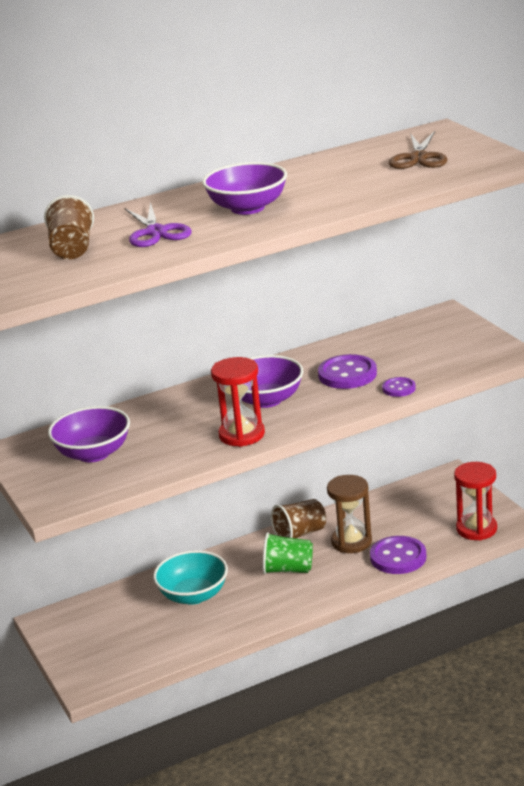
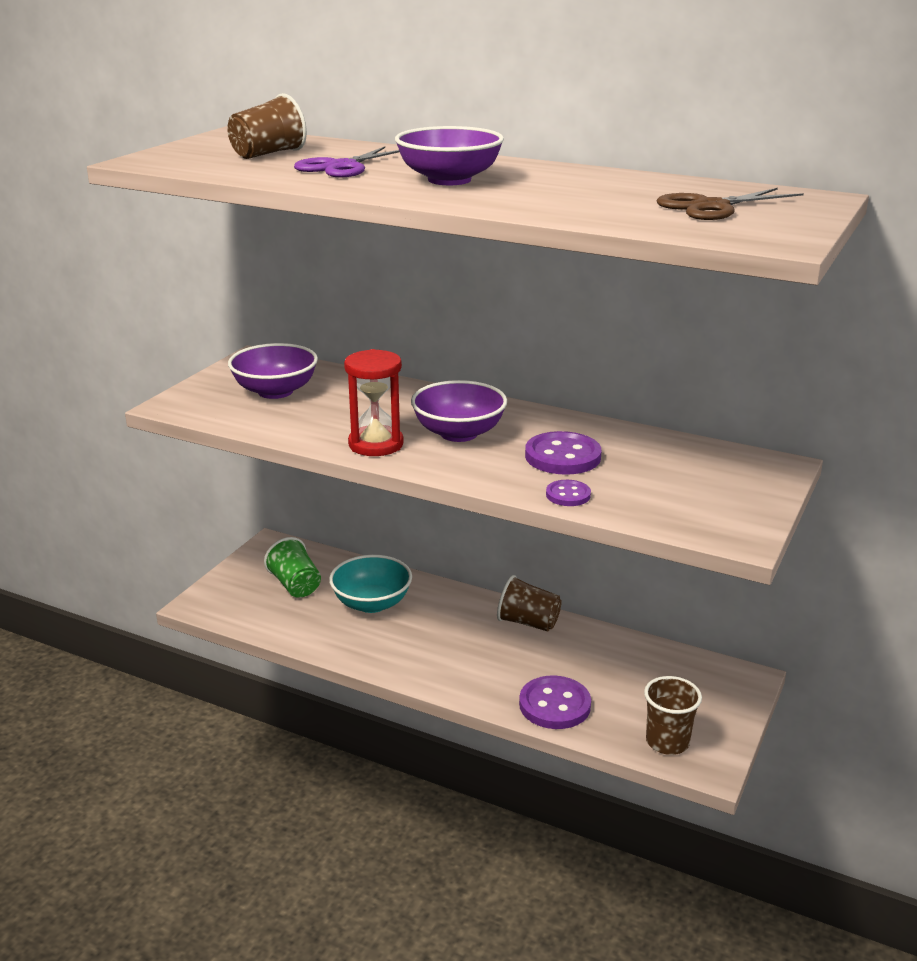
camera: 50 degrees right, 0 degrees up
green cup [263,532,313,574] -> green cup moved to [264,537,321,598]
brown hourglass [327,475,372,553] -> none
red hourglass [454,462,497,541] -> brown cup [644,676,702,755]

